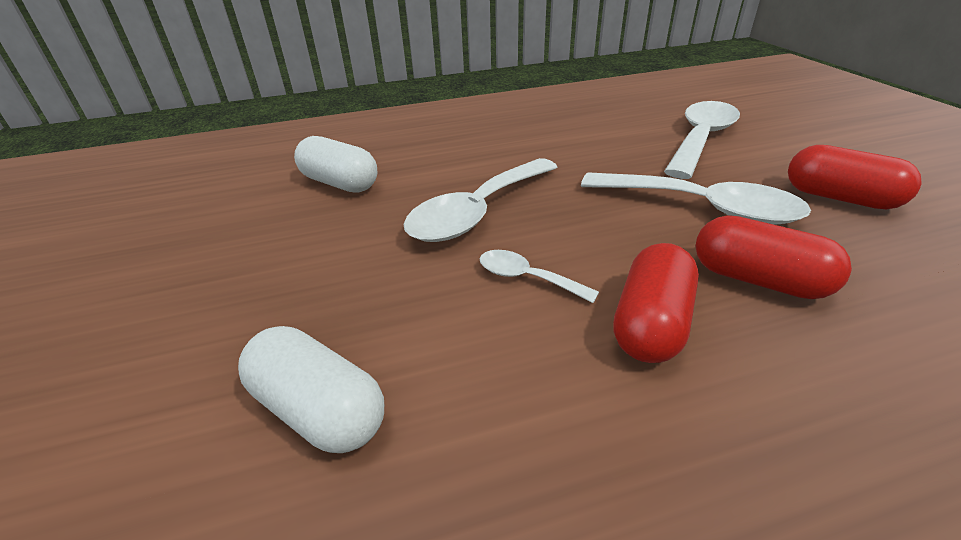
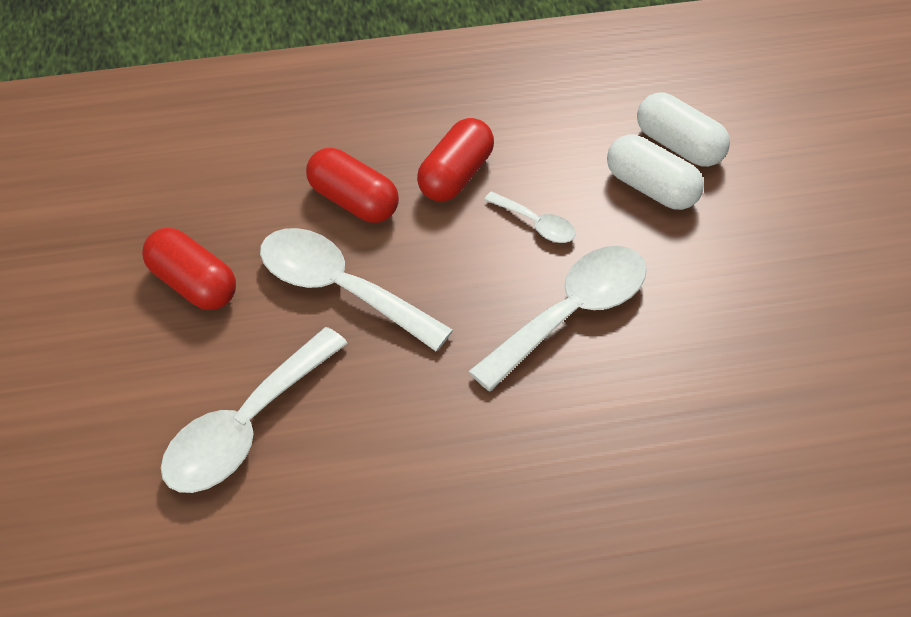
camera: 175 degrees left, 15 degrees up
white capsule [294,136,377,193] -> white capsule moved to [607,134,704,210]

